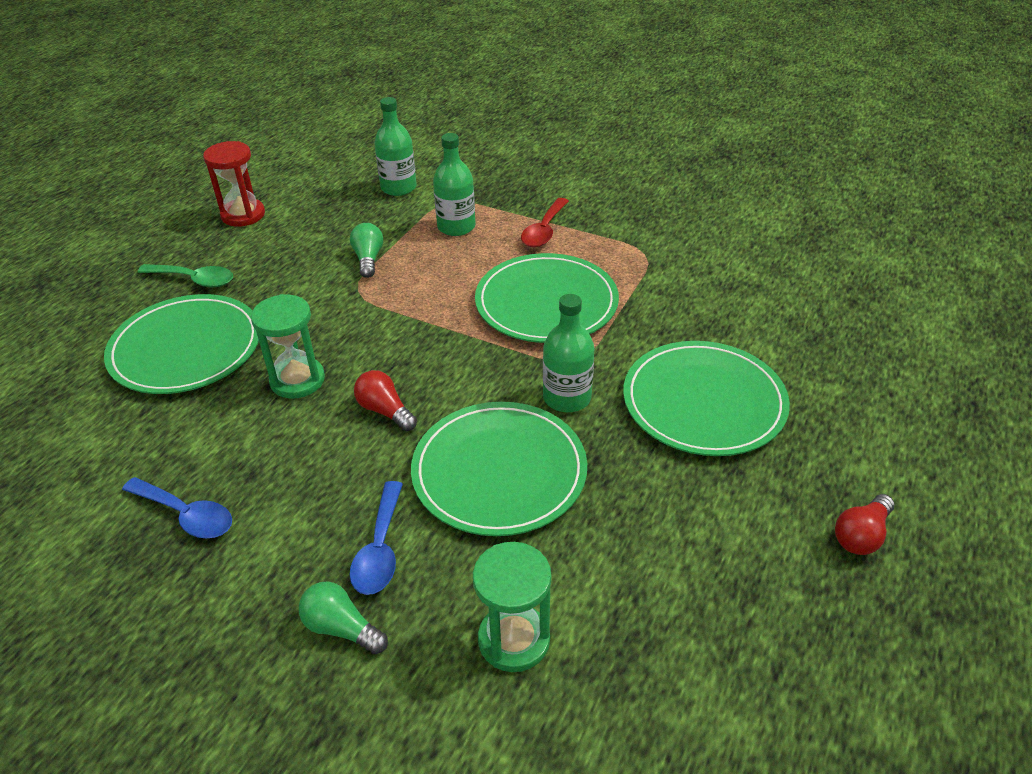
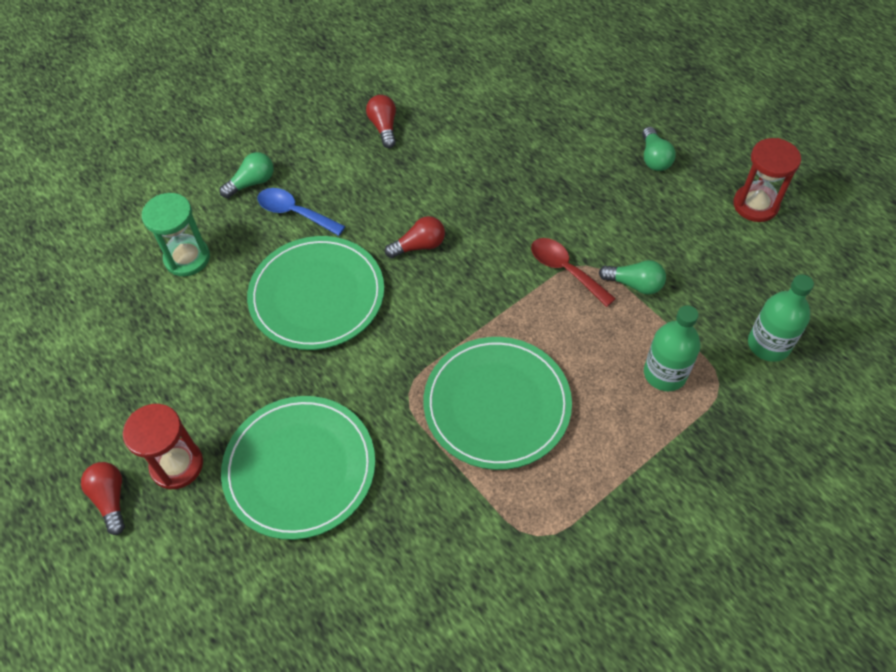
camera: 115 degrees right, 15 degrees up
green plate [104,294,259,394] -> none
blue spoon [122,477,232,538] -> red light bulb [366,95,396,148]
green spoon [138,264,233,287] -> green light bulb [642,127,676,171]
green hourglass [251,294,325,398] -> none
red spoon [521,198,569,247] -> red spoon moved to [531,238,616,307]
green bottle [543,294,594,412] -> none
none -> red hourglass [123,404,203,489]

